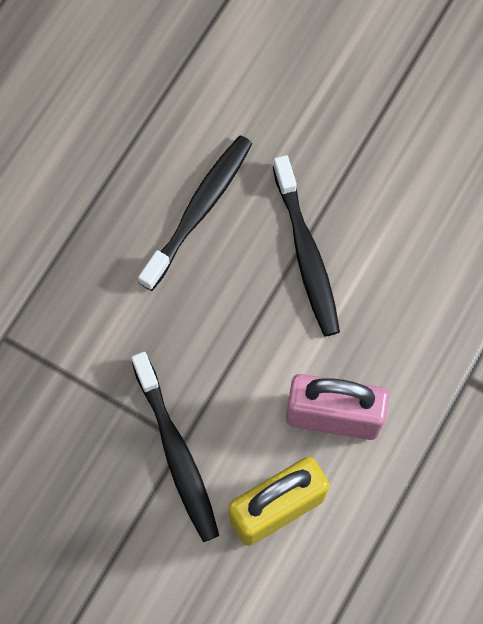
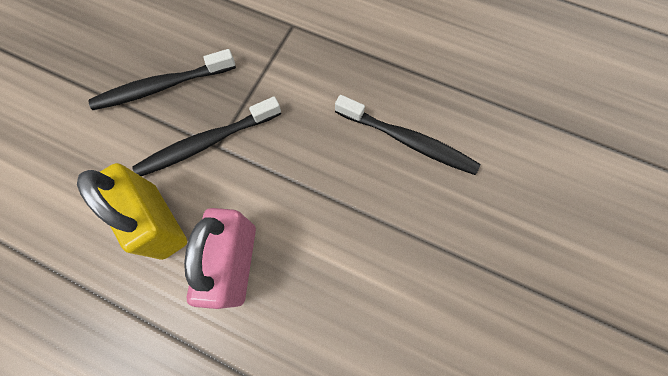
camera: 85 degrees right, 0 degrees up
black toothbrush [273,155,340,337] -> black toothbrush moved to [88,49,236,110]

